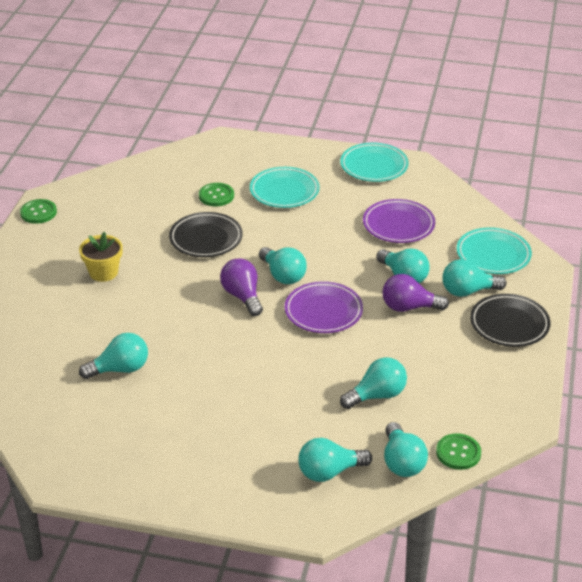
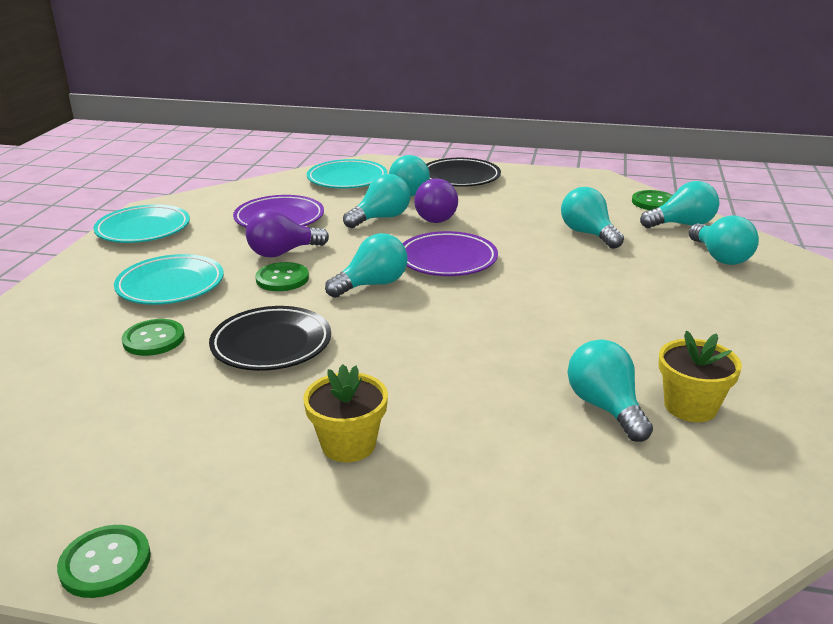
camera: 90 degrees left, 10 degrees down
purple light bulb [220,258,263,316] -> purple light bulb moved to [246,210,329,258]
none -> green button [255,262,309,291]
none -> yellow flower pot [659,331,742,422]

